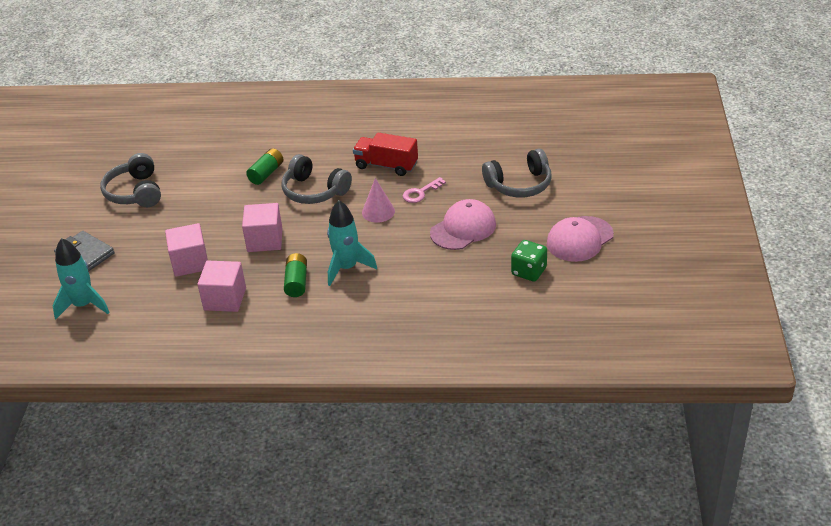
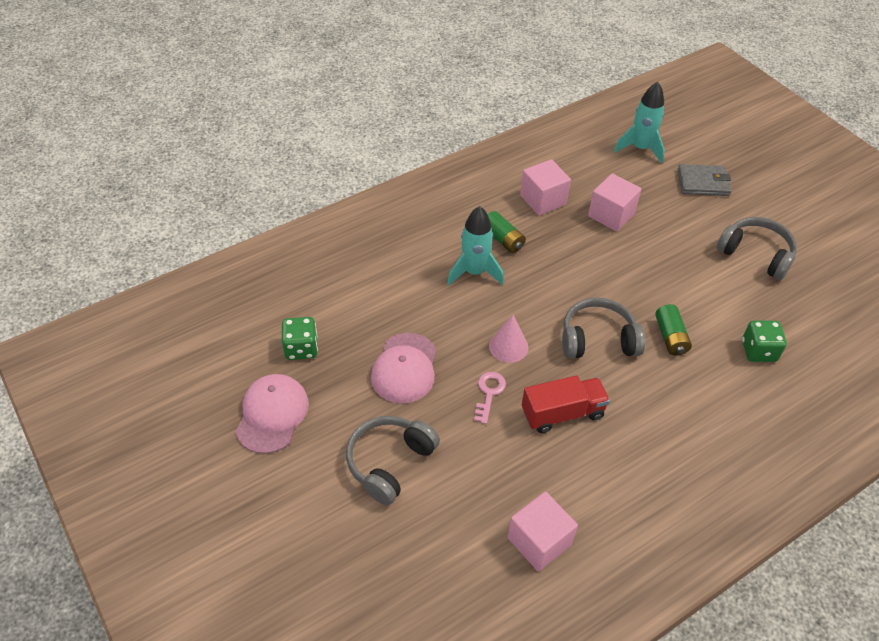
camera: 140 degrees right, 10 degrees up
pink cube [242,203,283,252] -> pink cube moved to [508,492,578,571]
none -> green dice [742,320,787,362]

